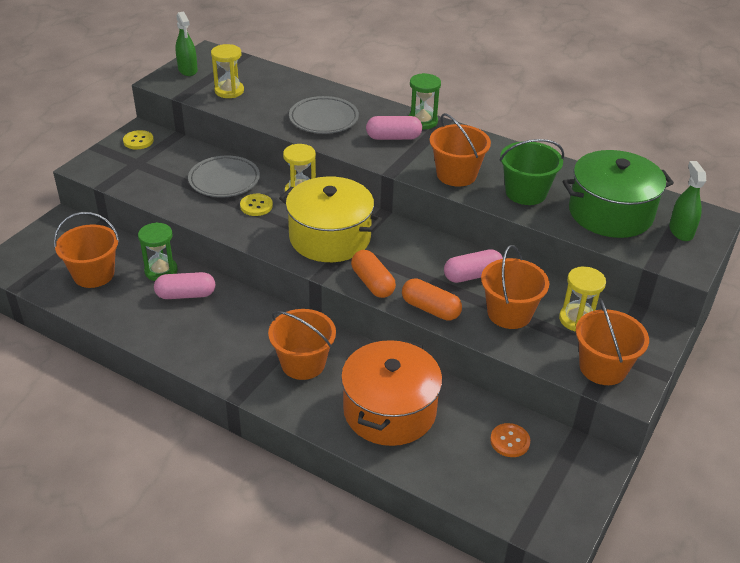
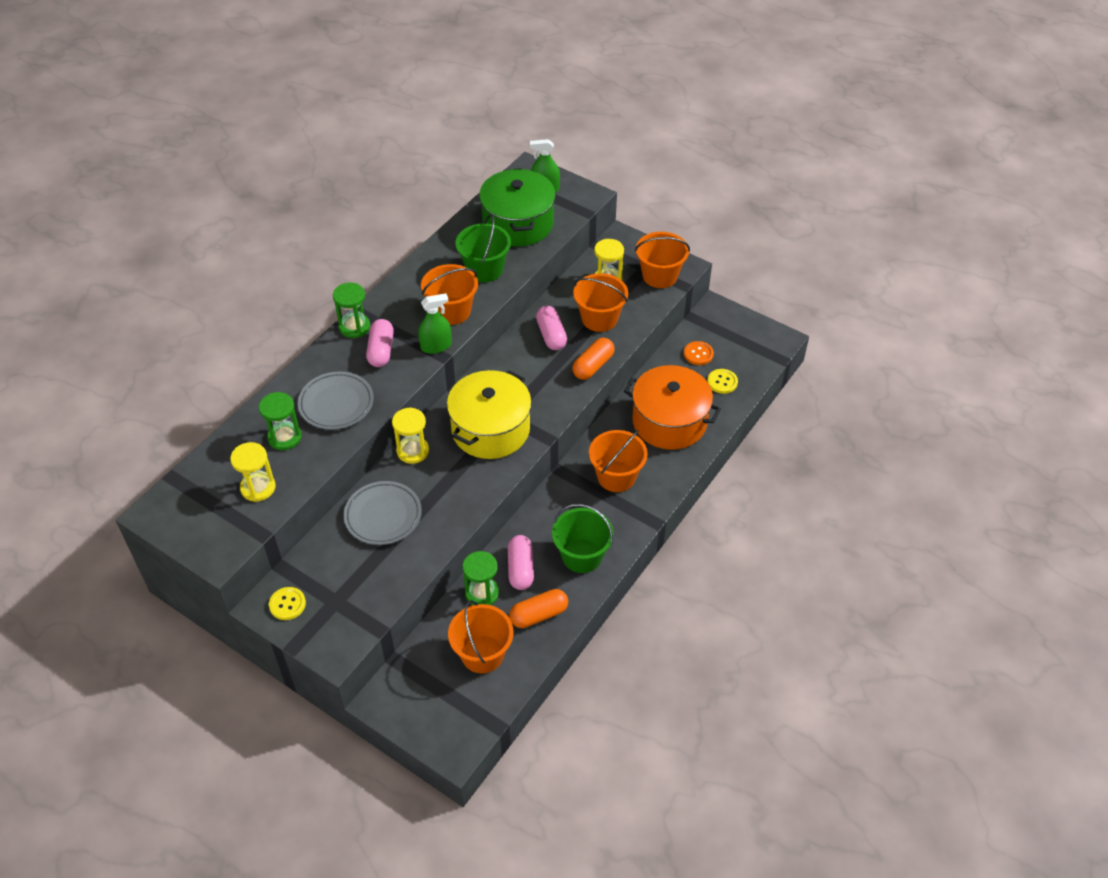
camera: 85 degrees left, 10 degrees up
green spray bottle [175,11,198,76] -> green spray bottle moved to [418,293,452,354]
yellow button [240,194,273,216] -> yellow button moved to [707,369,738,394]
orange capsule [351,250,396,298] -> orange capsule moved to [509,589,568,628]
none -> green hourglass [259,392,302,450]
none -> green bucket [552,504,614,573]

